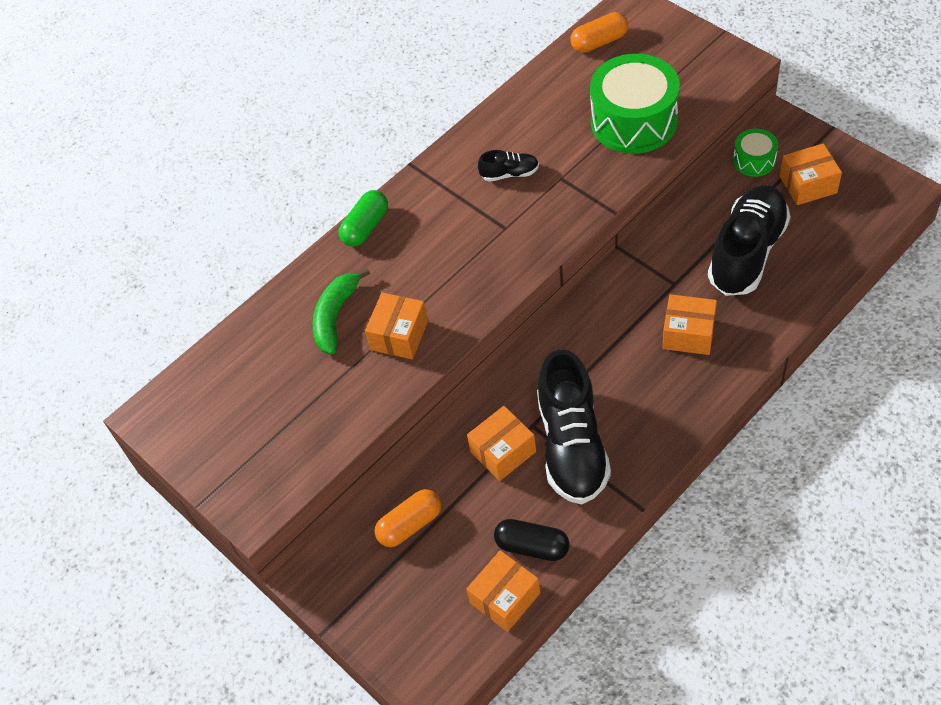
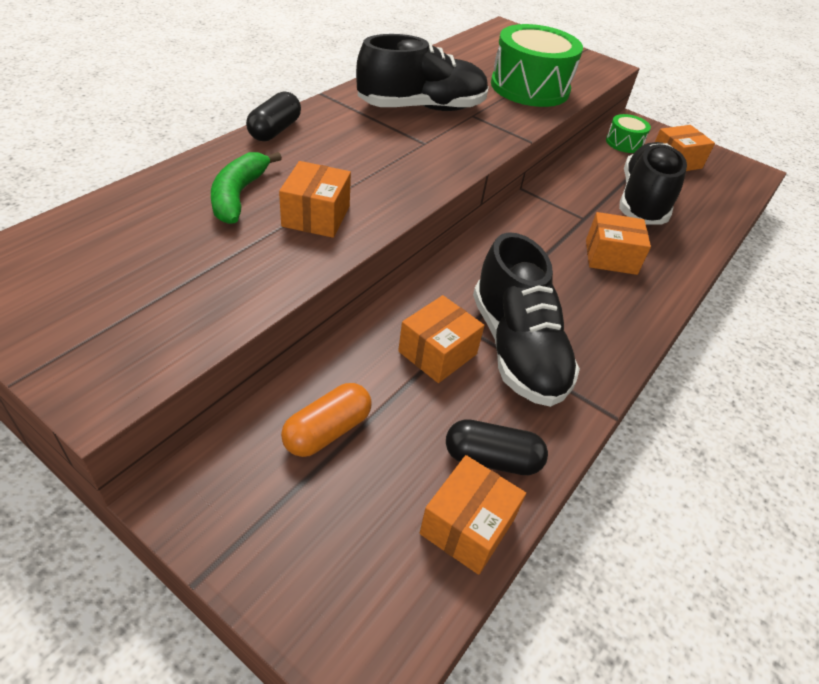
camera: 20 degrees left, 10 degrees down
green capsule [339,190,388,247] -> black capsule [246,91,301,141]
black shoe [478,150,539,182] -> black shoe [356,34,489,111], size x2.24
orange capsule [570,12,628,53] -> none

